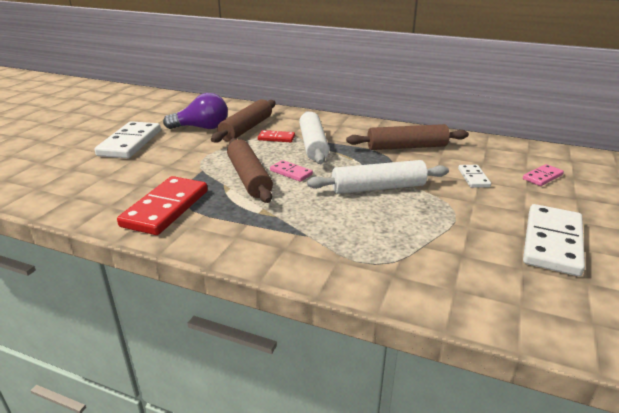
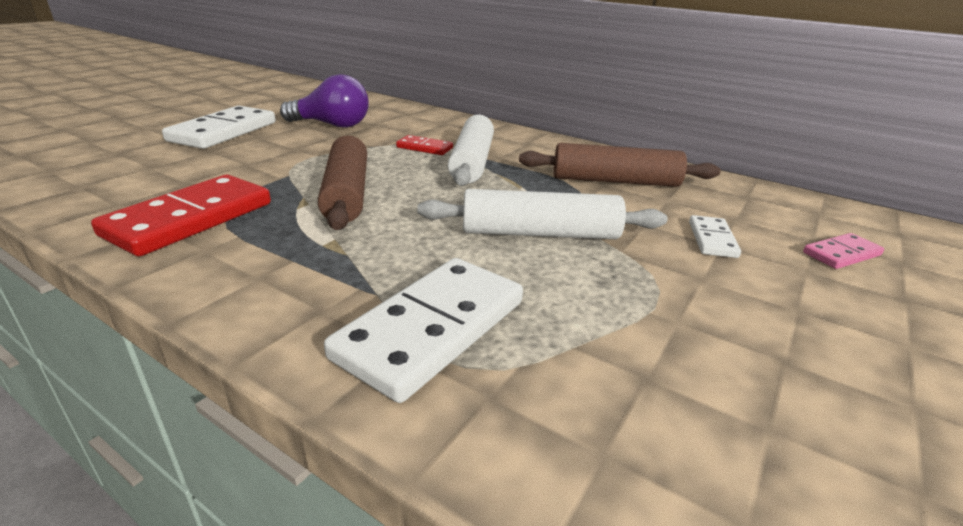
camera: 10 degrees right, 0 degrees up
brown rolling pin [211,99,276,143] -> none
pink domino [270,160,313,182] -> none
white domino [523,204,585,276] -> white domino moved to [324,258,523,403]

